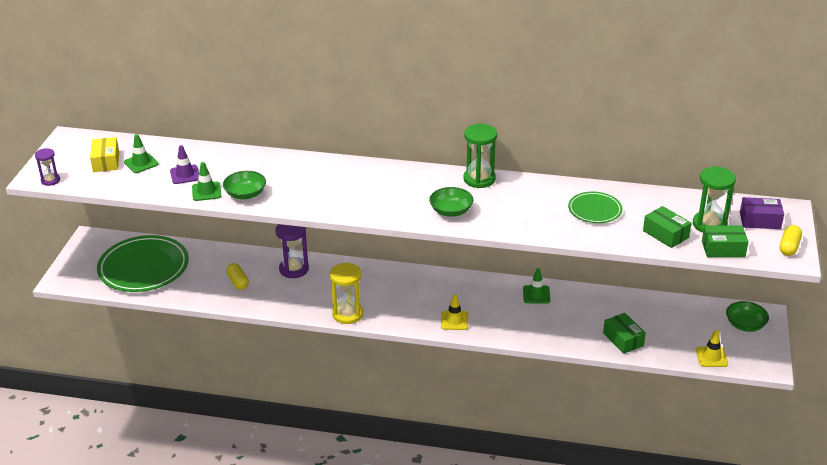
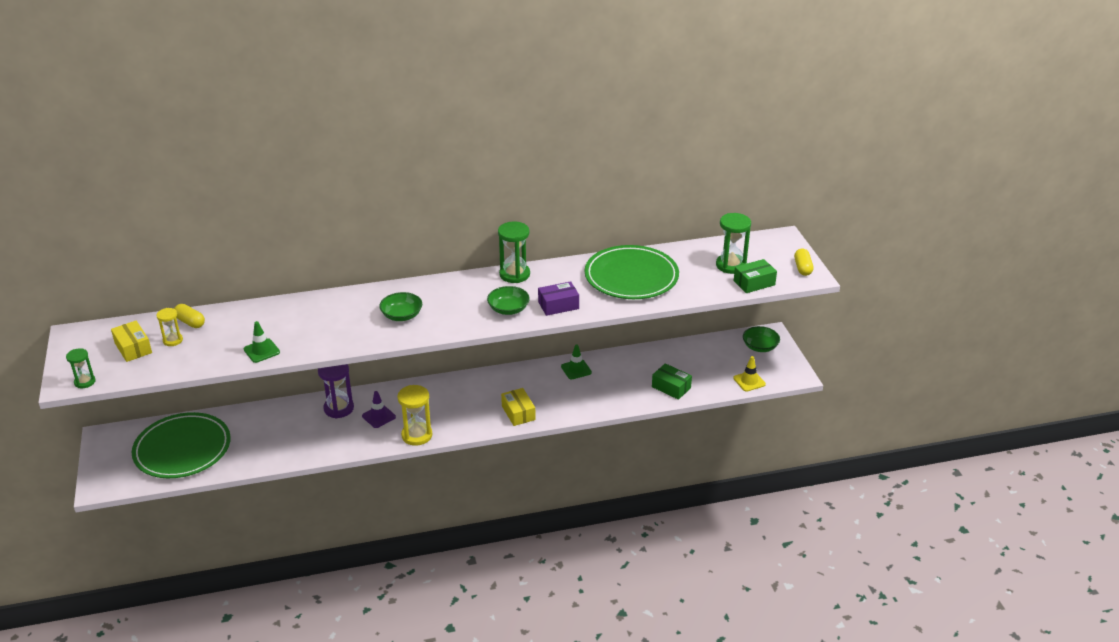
camera: 25 degrees left, 0 degrees up
purple hourglass [35,148,60,186] -> green hourglass [66,348,96,388]
green traffic cone [124,134,159,173] -> yellow hourglass [156,308,183,346]
purple traffic cone [170,145,199,184] -> purple traffic cone moved to [362,391,396,428]
green bowl [223,171,266,199] -> green bowl moved to [380,292,422,321]
yellow capsule [226,263,249,290] -> yellow capsule moved to [174,304,205,328]
yellow traffic cone [441,294,468,330] -> yellow box [501,388,536,426]
green plate [568,192,622,223] -> green plate [584,245,679,299], size x1.90
green box [643,206,691,248] -> none
purple box [740,197,784,229] -> purple box moved to [538,281,579,316]

